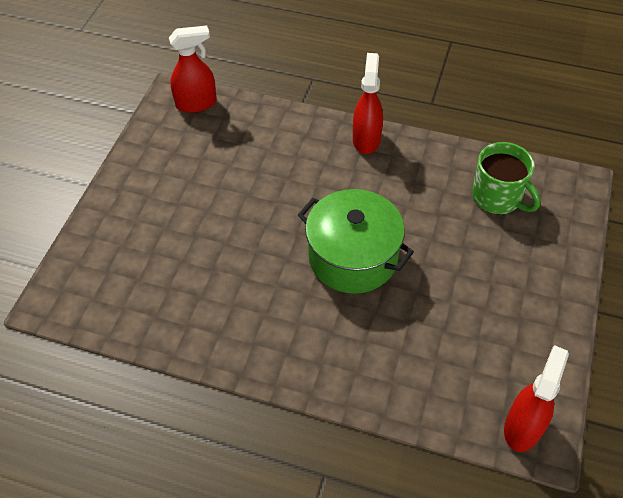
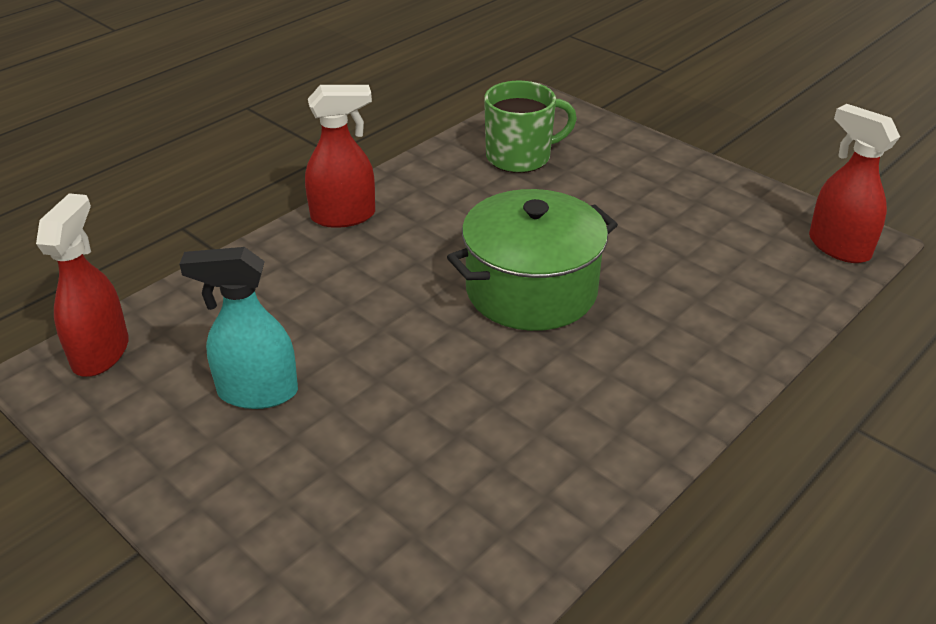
camera: 65 degrees left, 15 degrees down
red spray bottle [353,53,383,154] -> red spray bottle turned 135 degrees clockwise [305,85,375,228]
none -> turquoise spray bottle [180,247,298,409]

